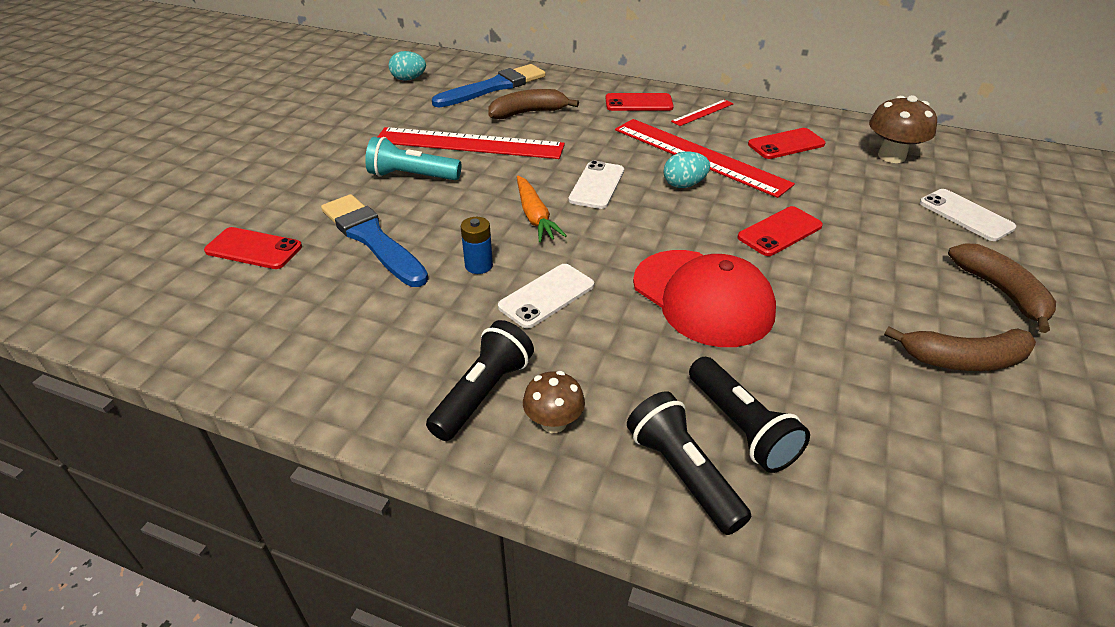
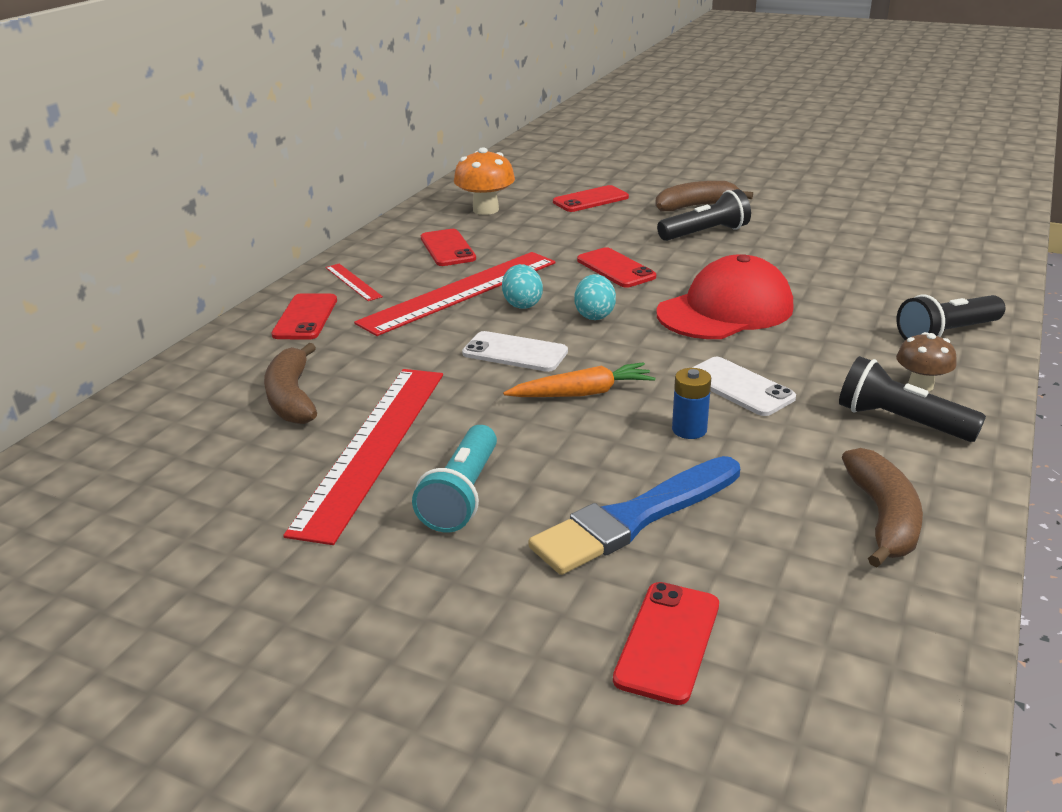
camera: 85 degrees left, 10 degrees down
turquoise egg [389,51,426,81] -> turquoise egg moved to [574,274,616,320]
blue brush [432,64,546,107] -> none
black flashlight [689,357,810,473] -> black flashlight moved to [657,189,751,241]
brown mushroom [869,95,937,163] -> orange mushroom [454,147,515,215]
brown banana [884,326,1036,371] -> brown banana moved to [842,448,923,568]
white phone [920,189,1016,241] -> red phone [553,185,629,212]

